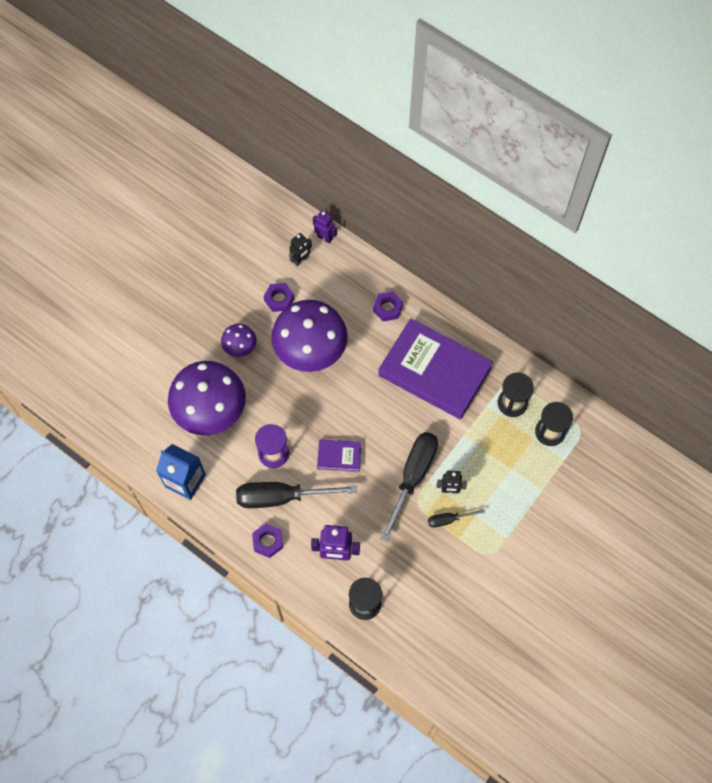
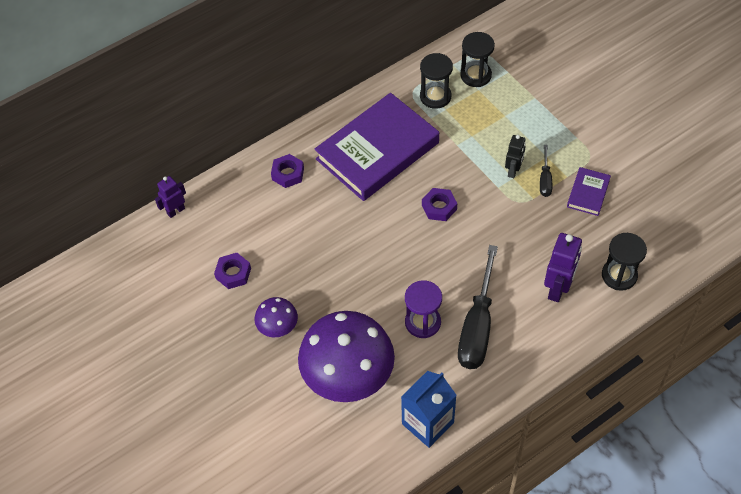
camera: 70 degrees left, 10 degrees down
purple nut [252,523,283,558] -> purple nut moved to [422,188,457,221]
purple mushroom [271,300,348,372] -> none
black robot [289,233,312,266] -> none
purple book [317,439,361,472] -> purple book moved to [567,167,611,216]
black screwdriver [380,432,438,542] -> none

